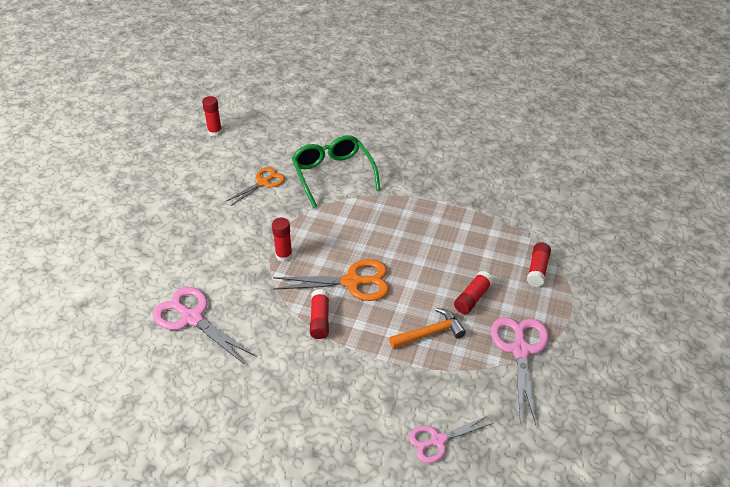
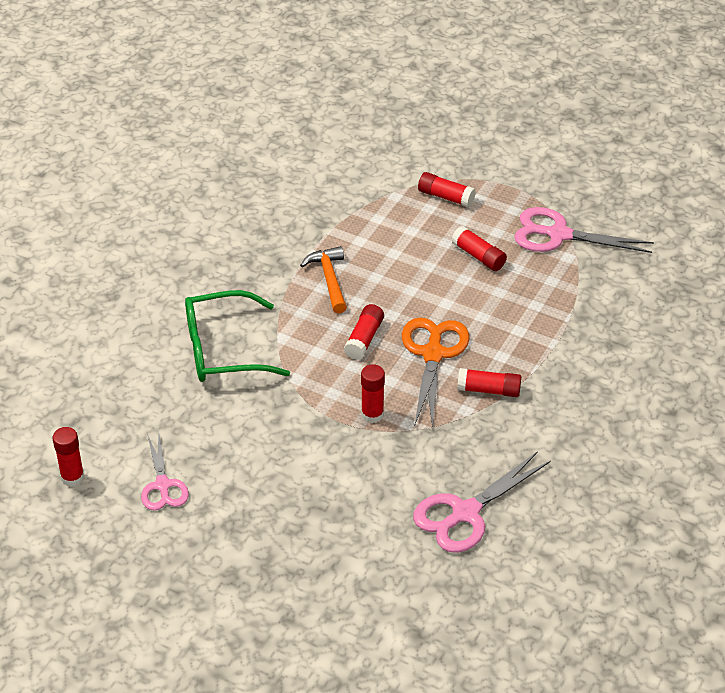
camera: 80 degrees left, 0 degrees up
orange scissors [227,167,285,206] -> none
orange hammer [389,308,466,349] -> orange hammer moved to [300,246,347,313]
pink scissors [409,415,493,463] -> pink scissors moved to [141,435,189,511]
none -> red glue stick [344,304,384,360]

